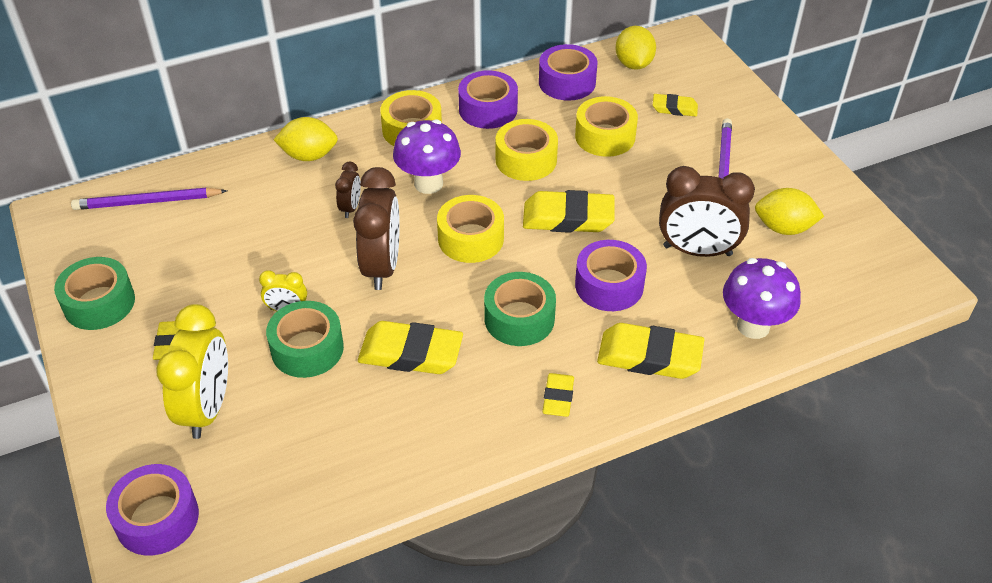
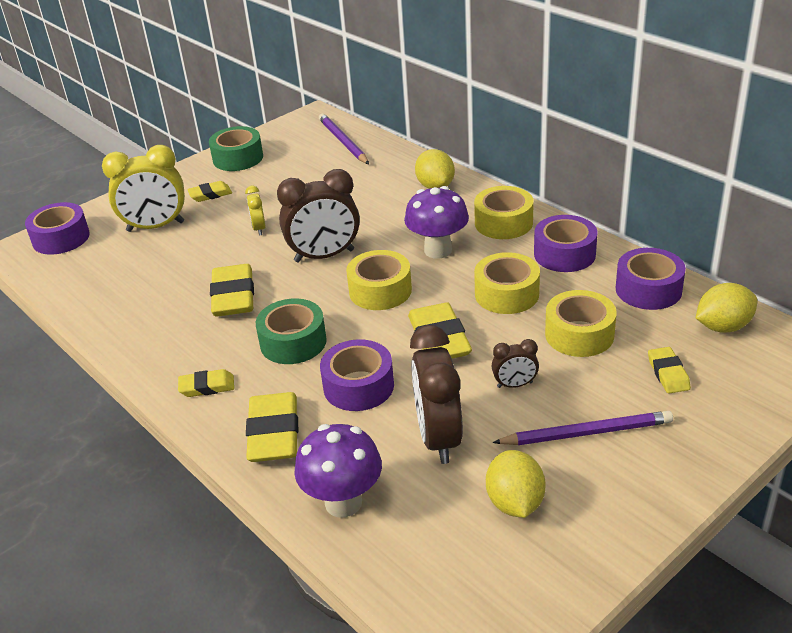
camera: 75 degrees right, 10 degrees down
green tape [266,301,344,378] -> none
brown clock [335,162,361,218] -> brown clock moved to [492,339,539,388]

